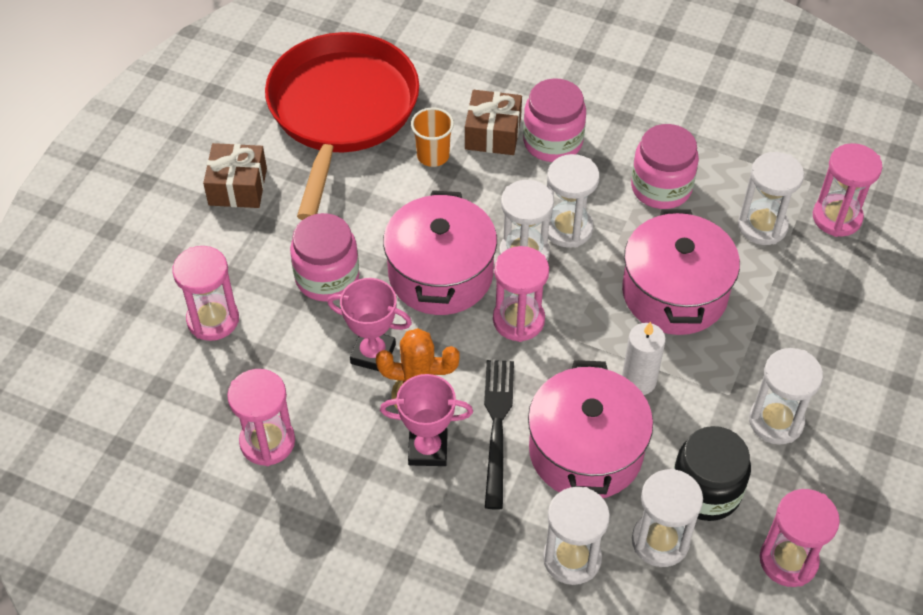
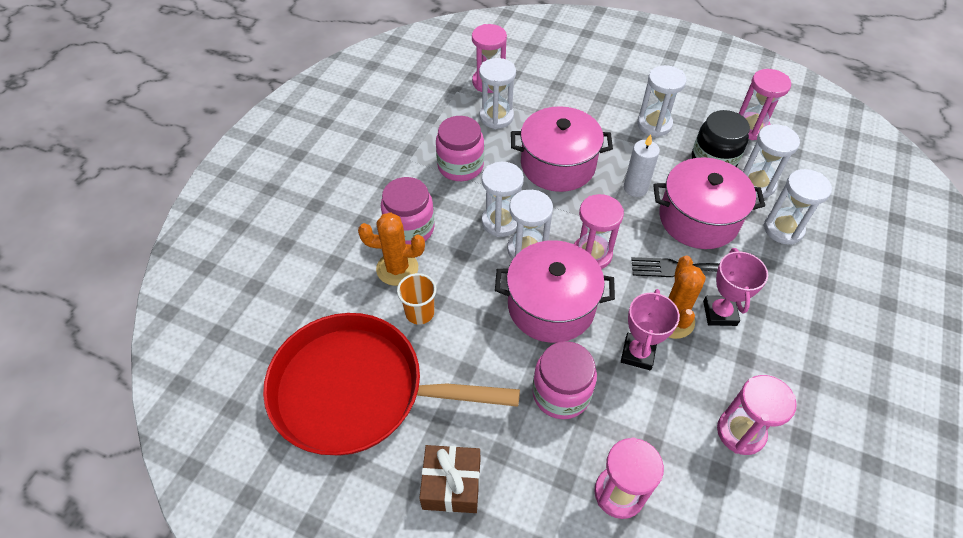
camera: 90 degrees left, 0 degrees up
brown gift [465,90,522,155] -> orange cactus [358,212,425,286]

